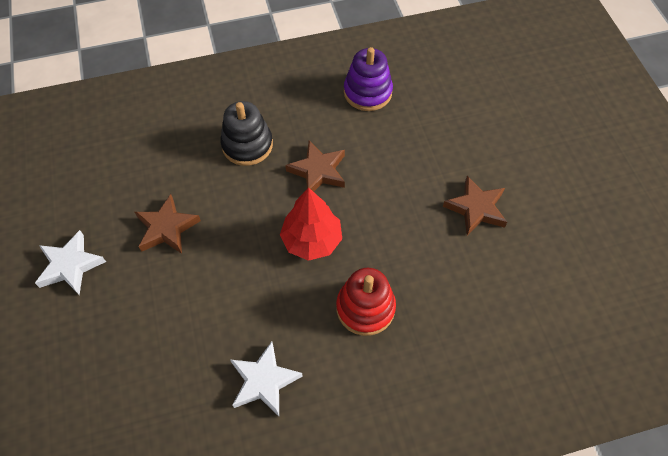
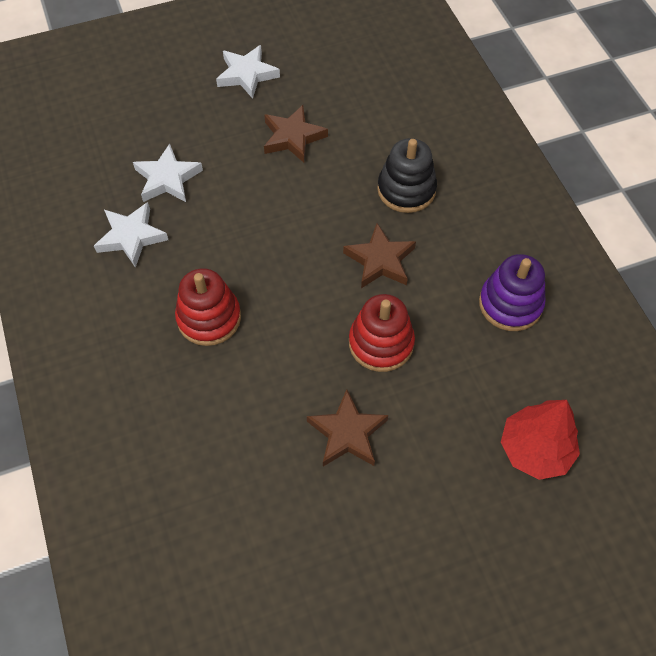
camera: 85 degrees right, 0 degrees up
red tree [280,187,342,261] -> red tree moved to [501,400,580,480]
none -> white star [133,144,203,202]
none -> red stacking toy [349,294,415,372]

